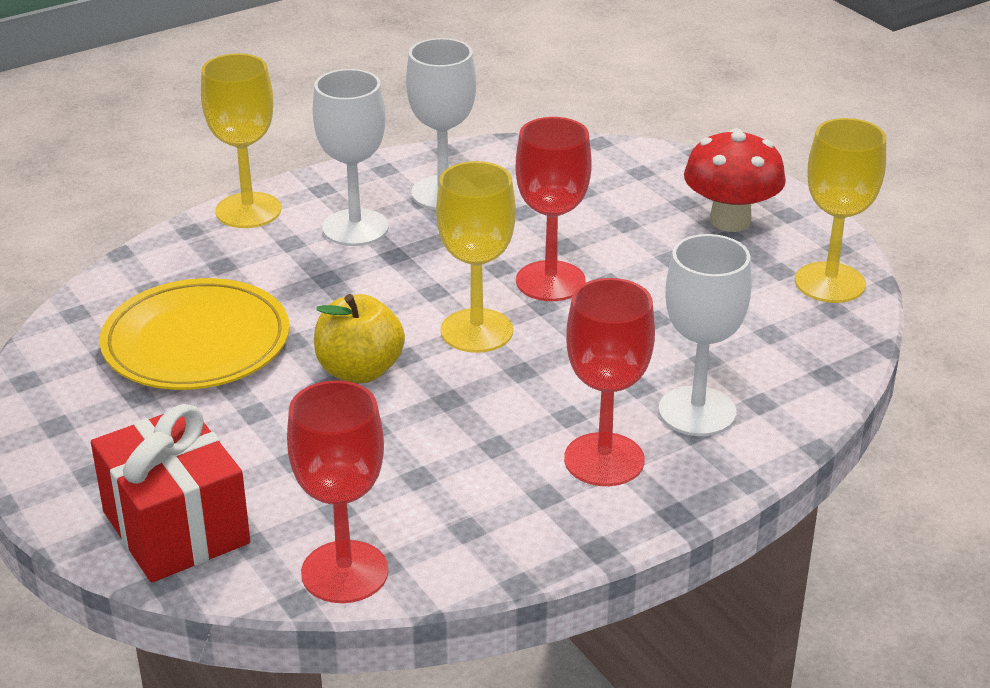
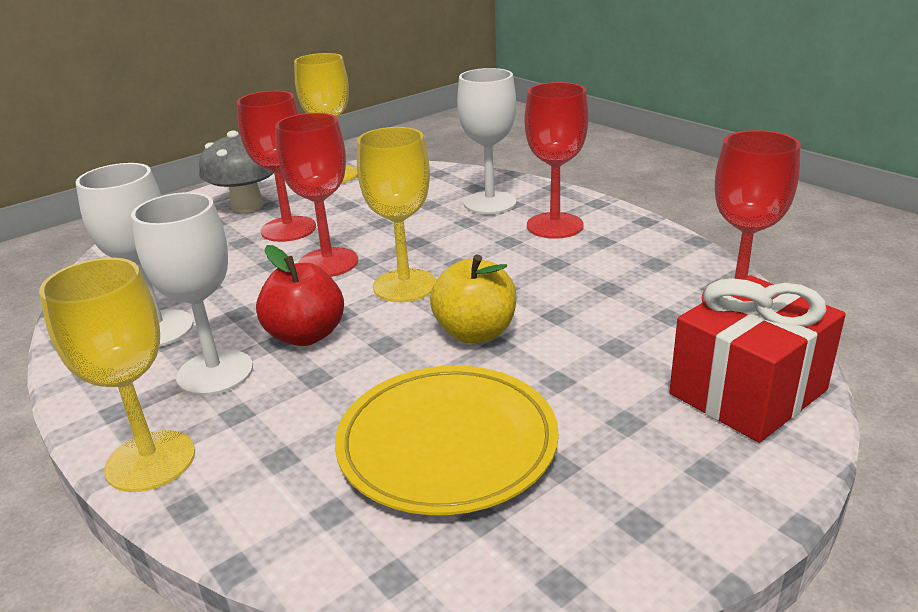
camera: 95 degrees left, 5 degrees down
red mushroom [684,128,786,232] -> grey mushroom [199,131,274,213]
none -> red goblet [237,91,316,242]
none -> red apple [256,245,344,346]

